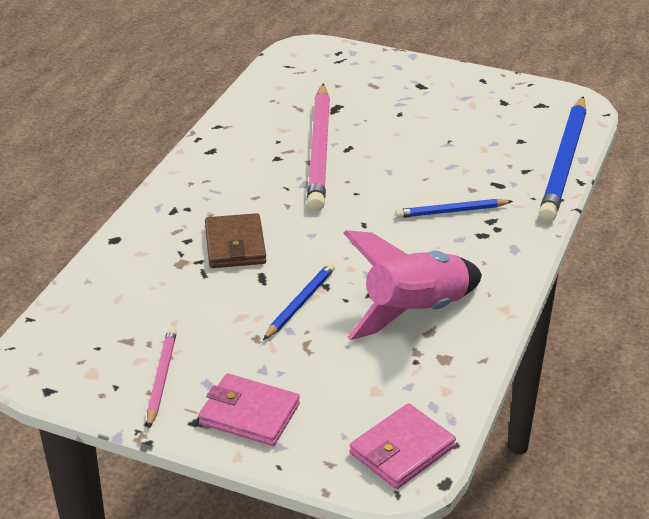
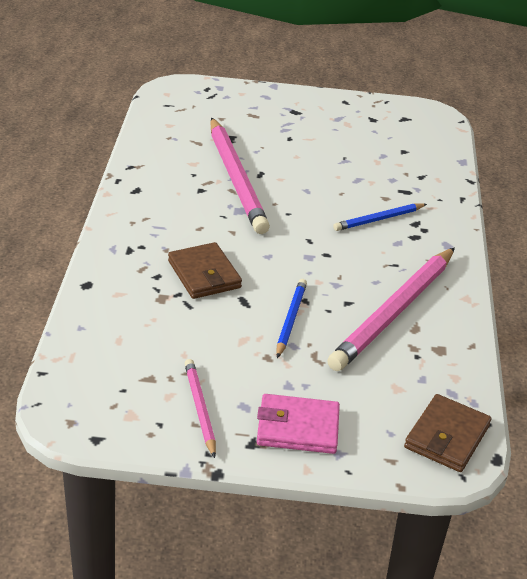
camera: 20 degrees left, 0 degrees up
pink rocket [343,230,482,340] -> pink pencil [327,247,455,371]
pink wallet [350,403,456,489] -> brown wallet [404,394,491,472]
blue pencil [539,96,586,222] -> none

